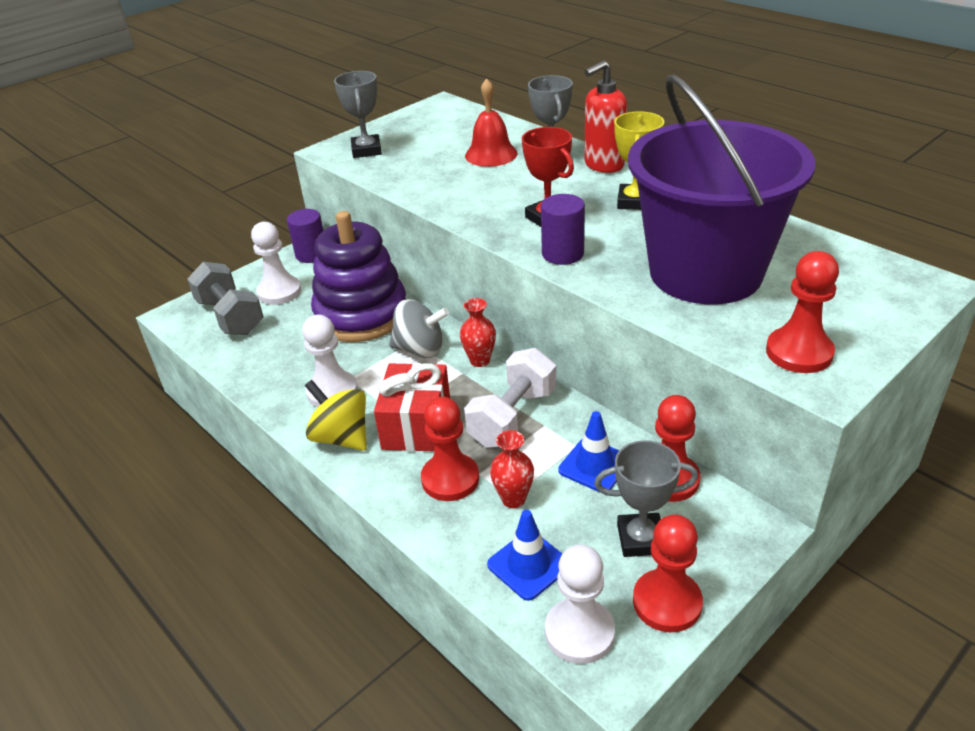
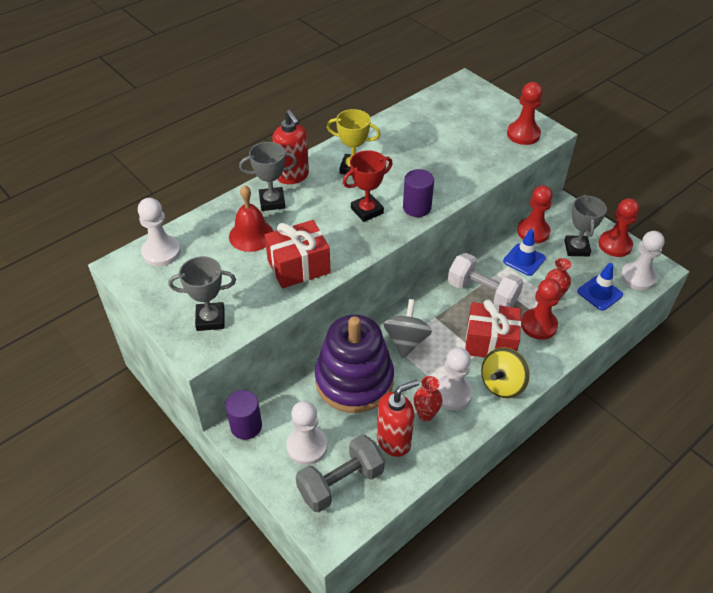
camera: 90 degrees left, 10 degrees up
red vase [460,298,496,367] -> red vase moved to [414,376,443,421]
purple bucket [628,75,815,304] -> none
none -> white pawn [138,198,181,266]
none -> red gift [265,220,331,288]
none -> red soap dispenser [377,380,419,457]

